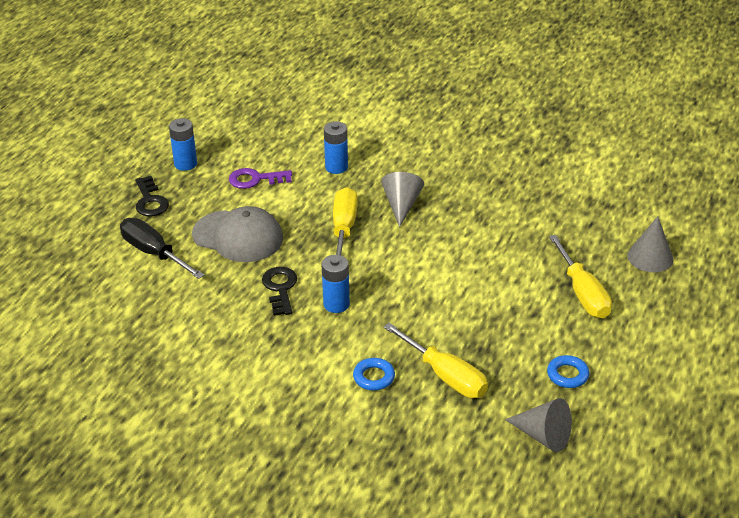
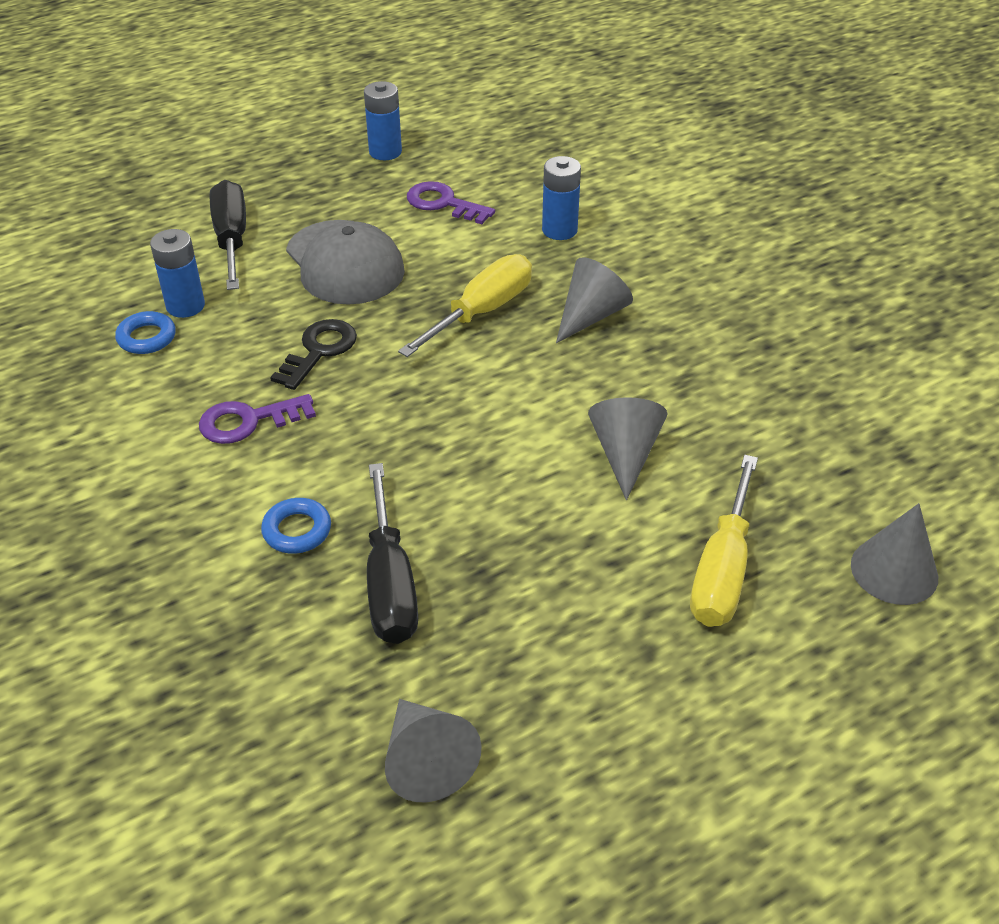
camera: 35 degrees right, 5 degrees up
black key [135,176,169,217] -> none
blue battery [322,255,350,313] -> blue battery moved to [150,229,205,318]
yellow screwdriver [383,323,488,398] -> black screwdriver [367,463,418,644]
blue ring [547,355,590,388] -> blue ring moved to [115,311,176,354]
none -> purple key [199,394,316,444]
none -> grey cone [588,397,667,500]

